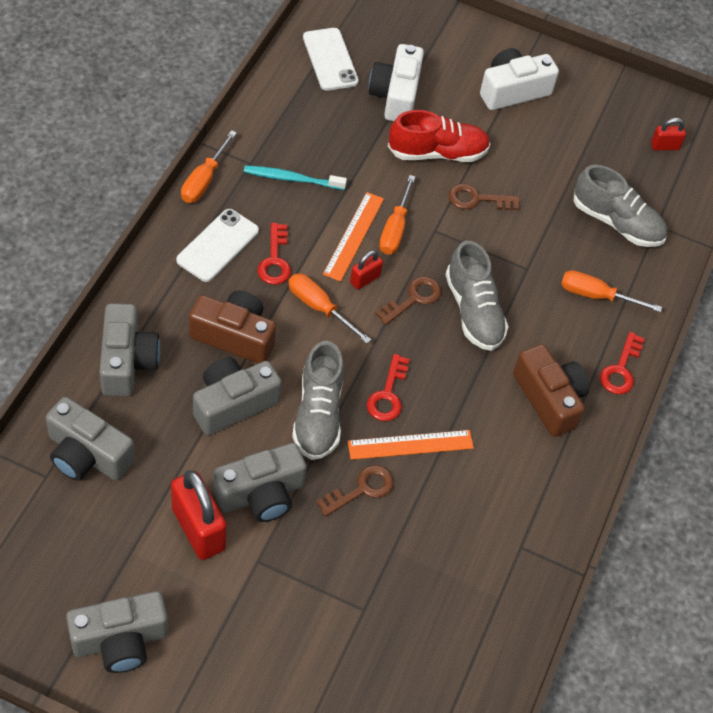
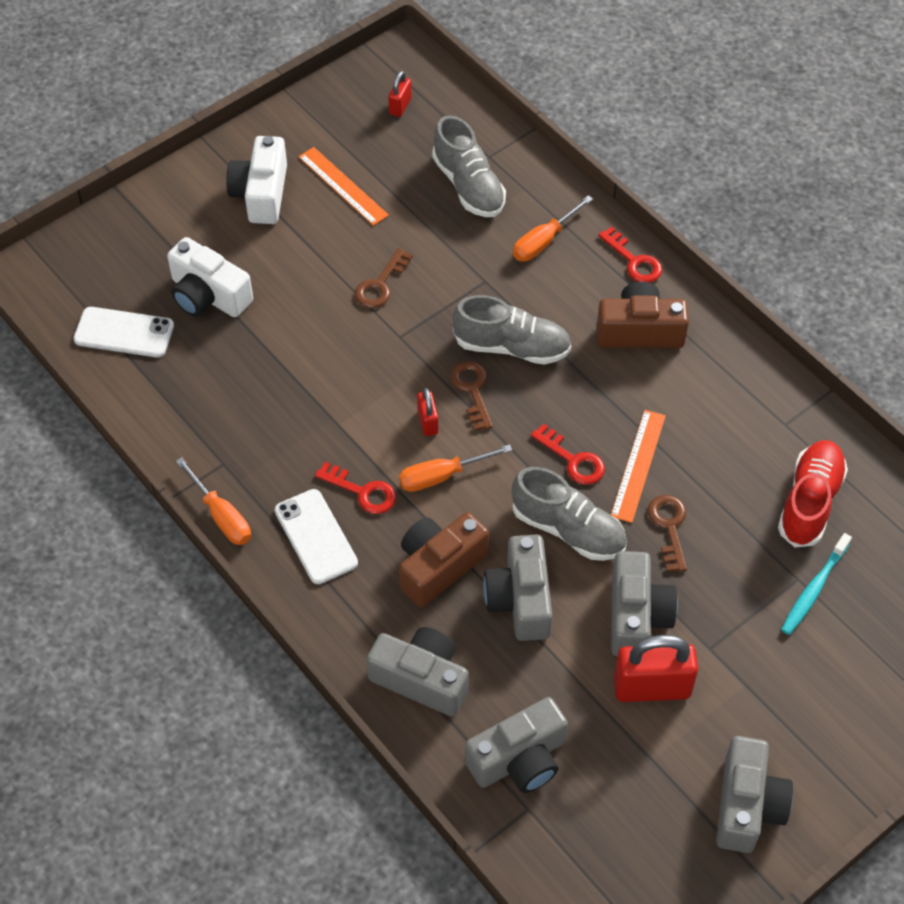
camera: 55 degrees left, 0 degrees up
turquoise toothbrush [244,165,347,190] -> turquoise toothbrush moved to [781,533,852,635]
orange ruler [323,192,384,282] -> orange ruler moved to [298,147,389,226]
orange screwdriver [379,175,415,255] -> none
red shoe [388,110,491,162] -> red shoe moved to [778,440,848,547]
grey shoe [574,165,667,247] -> grey shoe turned 90 degrees clockwise [432,115,506,217]

